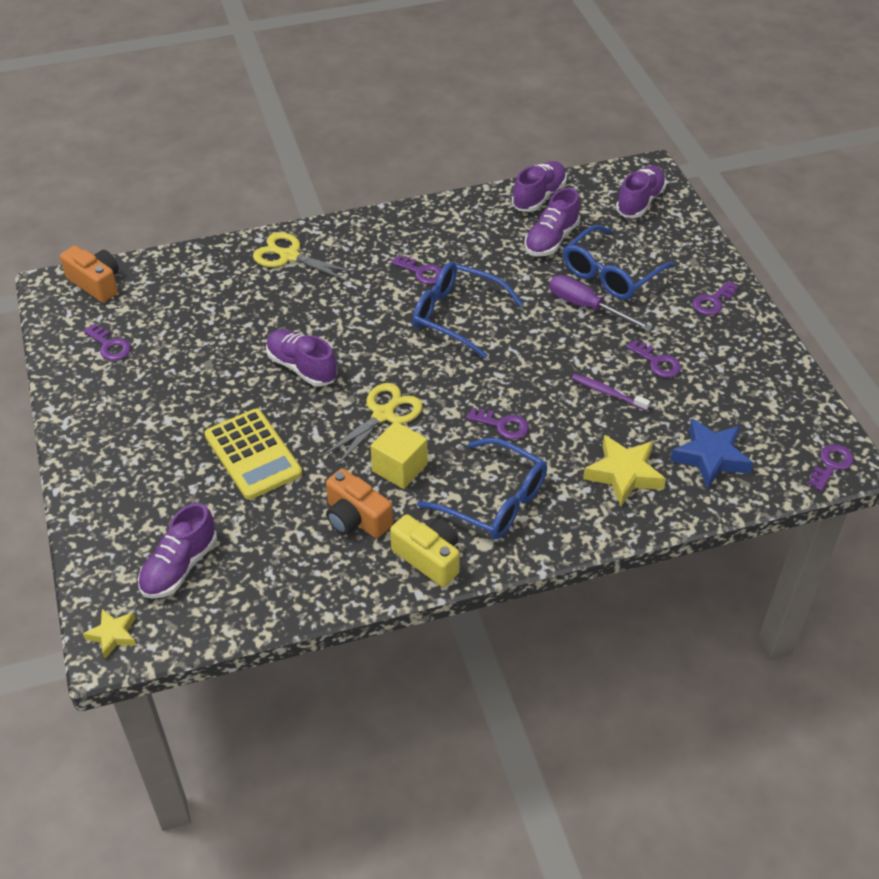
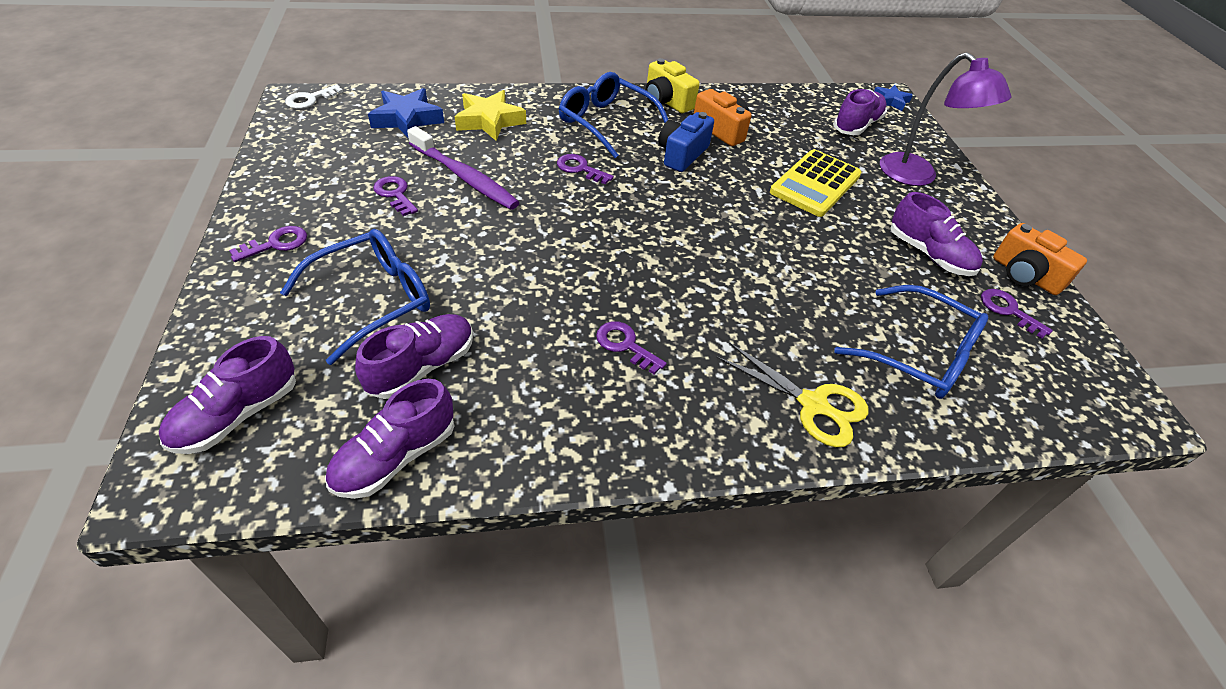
camera: 175 degrees left, 0 degrees up
orange camera [60,245,119,302] -> orange camera moved to [993,223,1087,295]
yellow star [83,609,136,659] -> blue star [874,85,913,111]
yellow calculator [204,409,302,500] -> yellow calculator turned 120 degrees counterclockwise [770,149,862,217]
purple shoe [266,329,338,387] -> purple shoe moved to [890,192,983,276]
yellow scissors [322,383,423,467] -> none
yellow cube [371,421,428,489] -> blue camera [658,112,714,172]
blue glasses [413,262,523,359] -> blue glasses moved to [834,285,988,399]
purple screwdriver [549,275,652,331] -> none
purple toothbrush [572,374,650,411] -> purple toothbrush [407,126,520,210], size x1.79
purple key [808,444,854,491] -> white key [285,84,343,109]
none -> purple lamp [880,52,1011,186]

